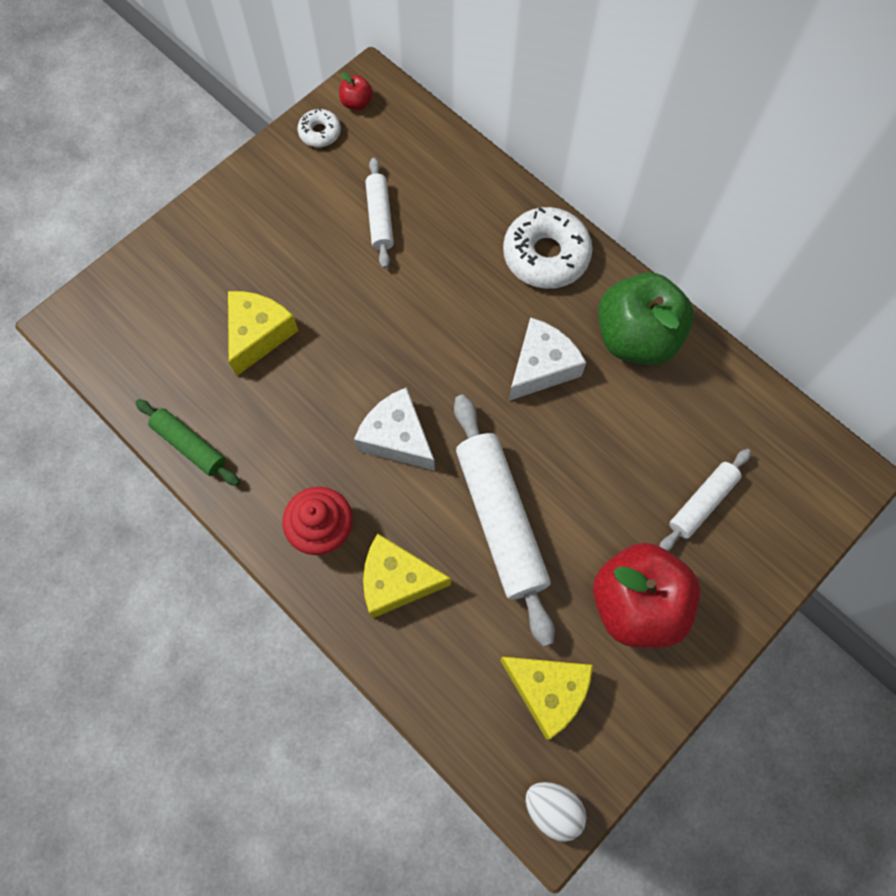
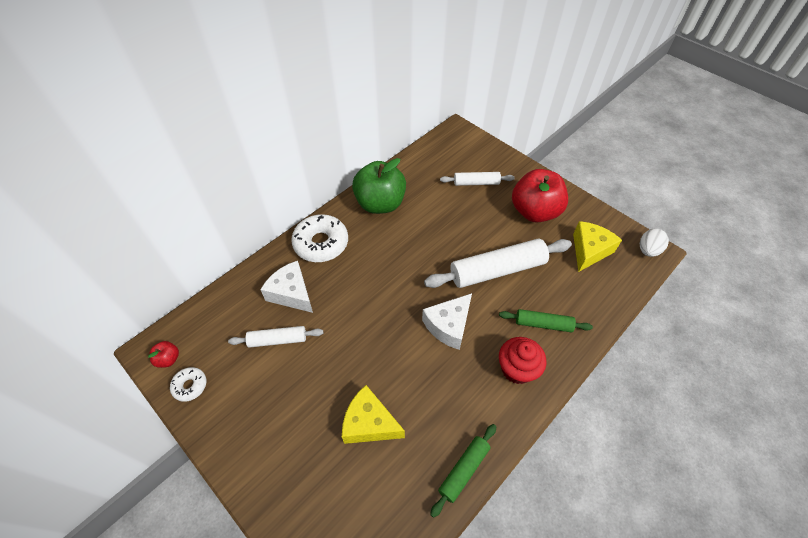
camera: 90 degrees left, 15 degrees down
yellow cheese [363,533,451,619] -> green rolling pin [499,309,593,332]
white cheese [509,317,586,401] -> white cheese moved to [260,261,313,313]
white rolling pin [659,449,751,551] -> white rolling pin turned 45 degrees counterclockwise [440,172,515,186]

